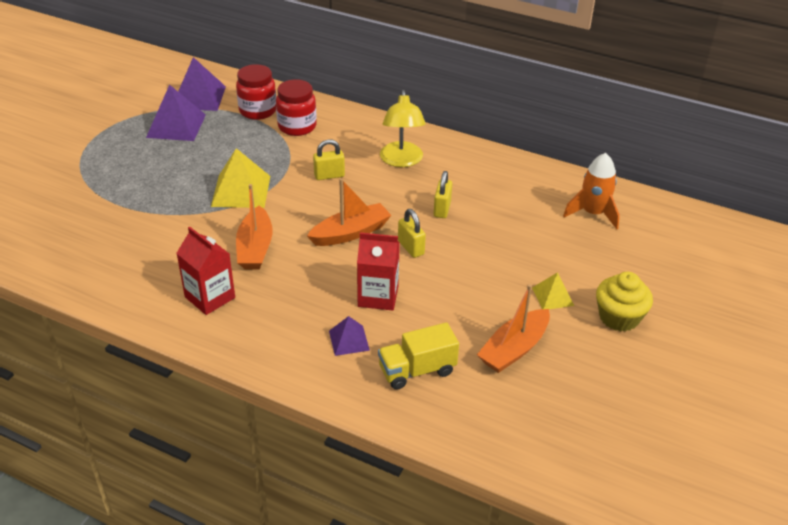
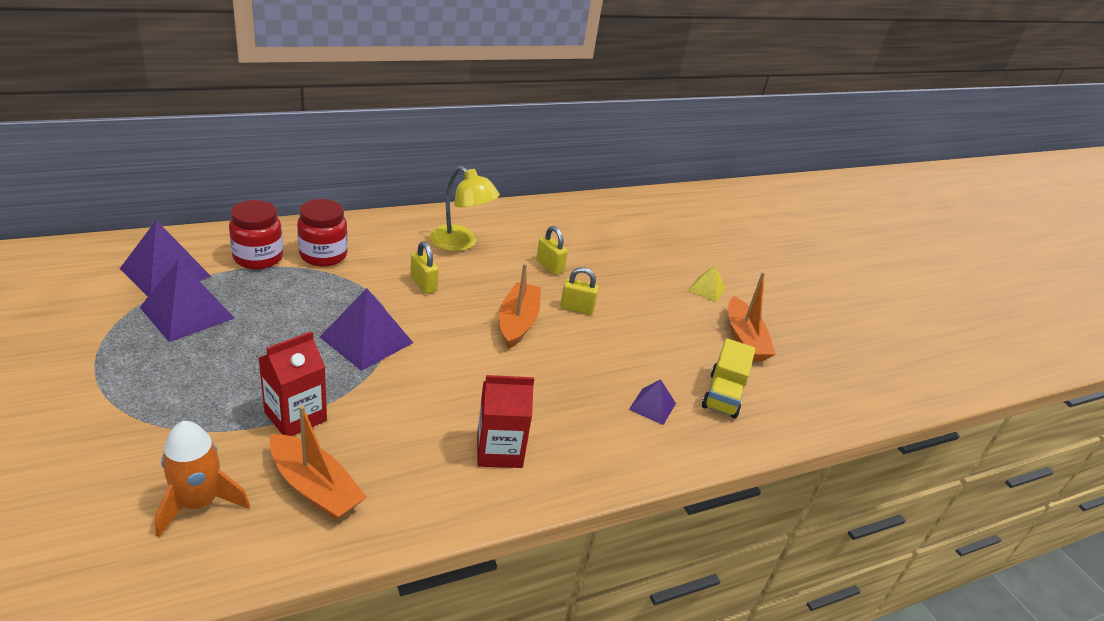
camera: 55 degrees left, 5 degrees down
yellow pyramid [211,148,270,208] -> purple pyramid [320,288,413,371]
orange boat [236,184,273,270] -> orange boat moved to [270,405,367,520]
yellow padlock [313,139,345,180] -> yellow padlock turned 60 degrees counterclockwise [410,241,439,294]
red carton [357,232,400,311] -> red carton moved to [259,331,327,436]
orange rocket [563,153,620,229] -> orange rocket moved to [155,421,250,537]
yellow cupcake [596,272,653,332] -> none

